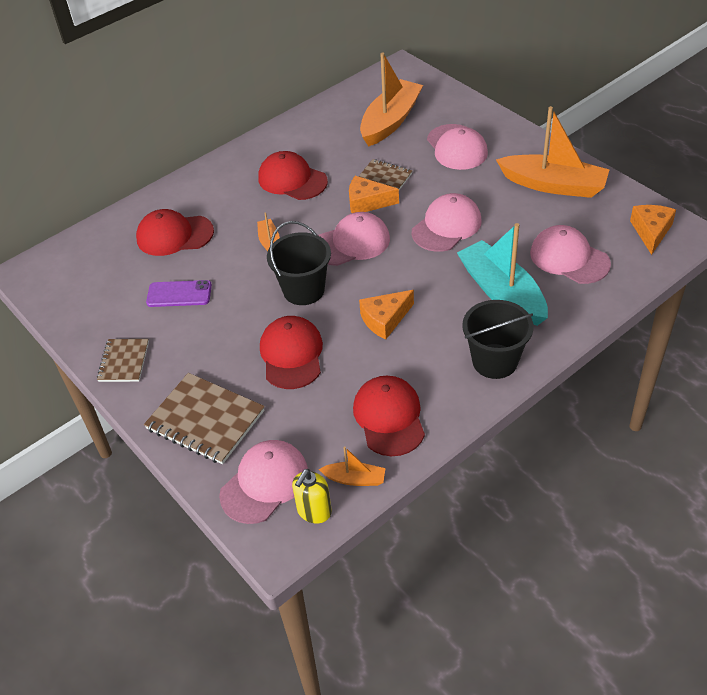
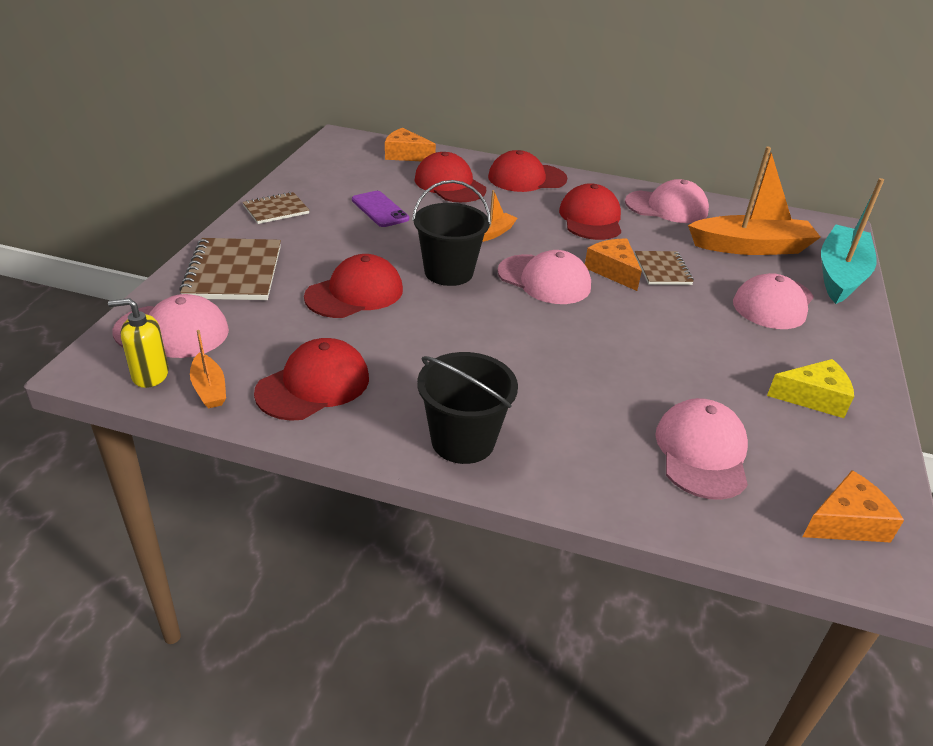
camera: 50 degrees right, 10 degrees down
orange cheese [359,290,414,340] -> orange cheese moved to [385,128,436,161]
pink cap [412,193,482,252] -> pink cap moved to [625,179,709,223]
turquoise boat [457,223,548,326] -> turquoise boat moved to [821,178,884,304]
orange boat [496,106,609,198] -> yellow cheese [767,359,854,418]
none -> red cap [488,150,567,192]

